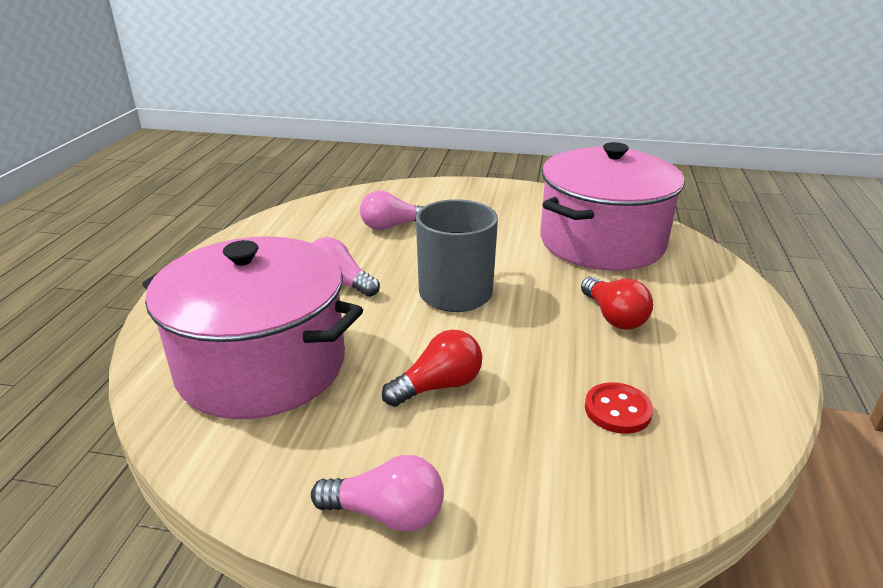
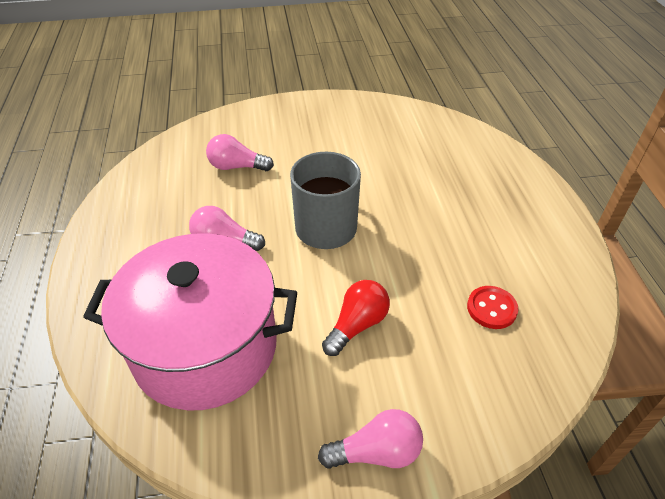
camera: 20 degrees left, 15 degrees up
pink light bulb [360,190,424,230] -> pink light bulb turned 45 degrees clockwise [206,134,274,171]
pink pot [540,142,684,271] -> none
red light bulb [581,277,653,330] -> none

